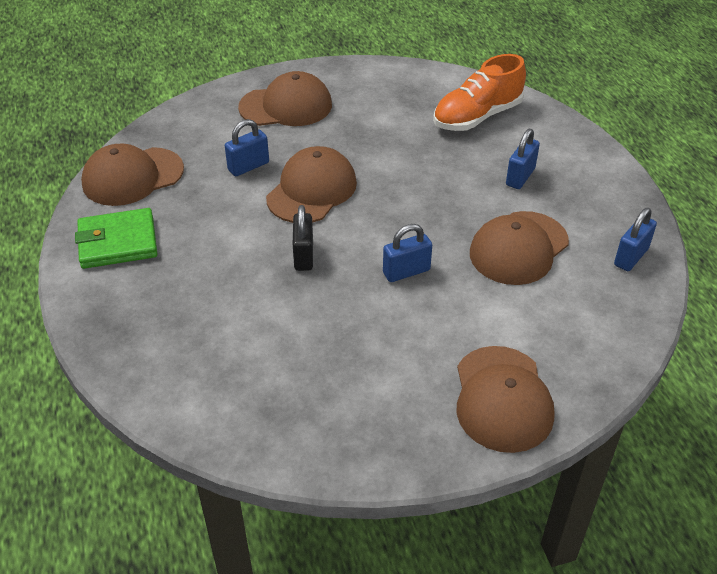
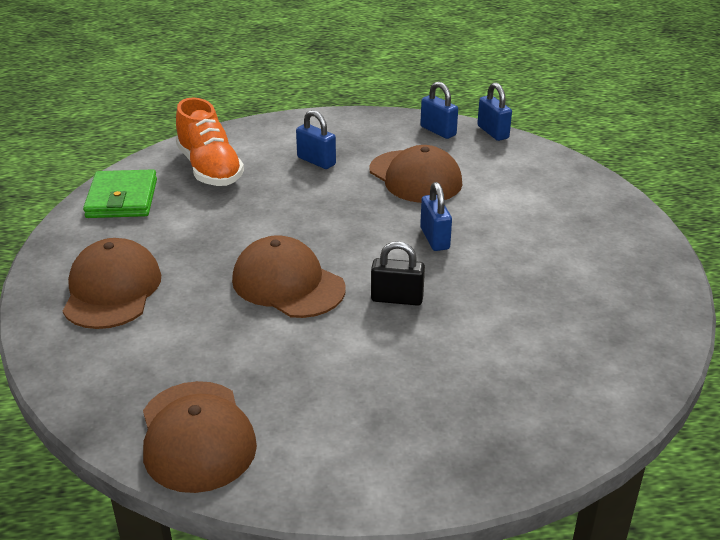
camera: 80 degrees left, 10 degrees down
green wallet [75,208,157,269] -> green wallet moved to [83,169,157,218]
blue padlock [225,119,269,176] -> blue padlock moved to [477,82,512,141]
brown cap [457,346,554,453] -> none

